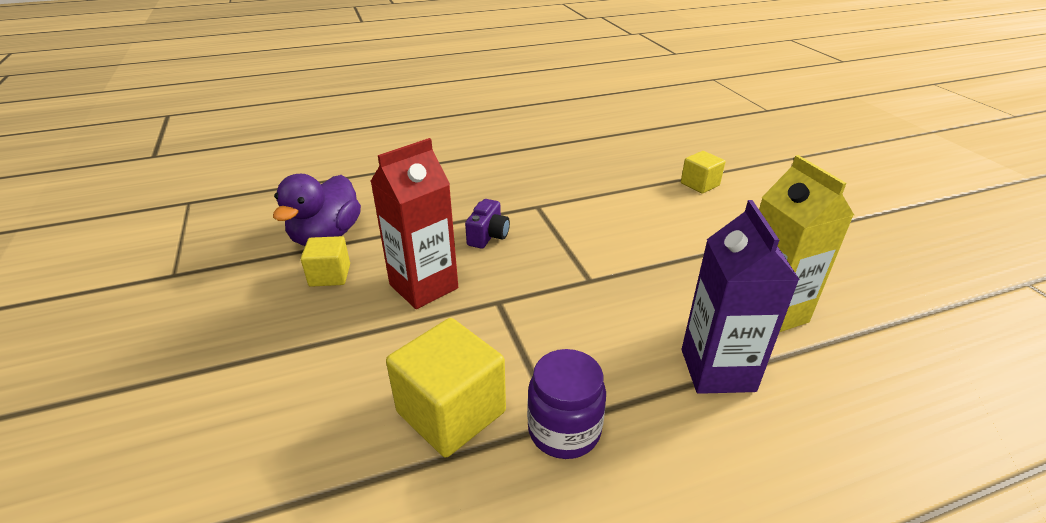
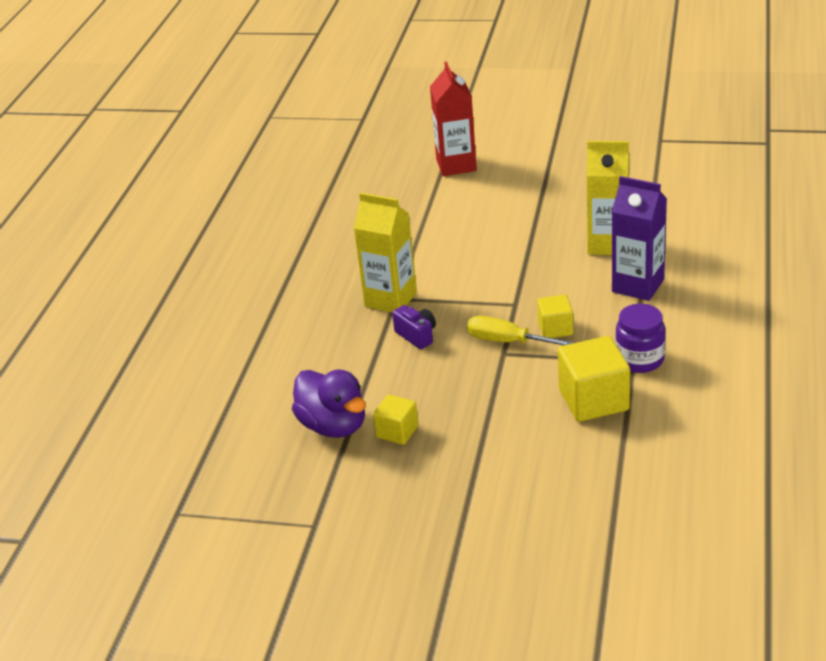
camera: 55 degrees left, 0 degrees up
red carton [370,138,458,309] -> red carton moved to [430,62,477,176]
yellow cube [681,151,725,194] -> yellow cube moved to [537,295,573,338]
none -> yellow carton [354,193,417,313]
none -> yellow screwdriver [467,316,575,345]

